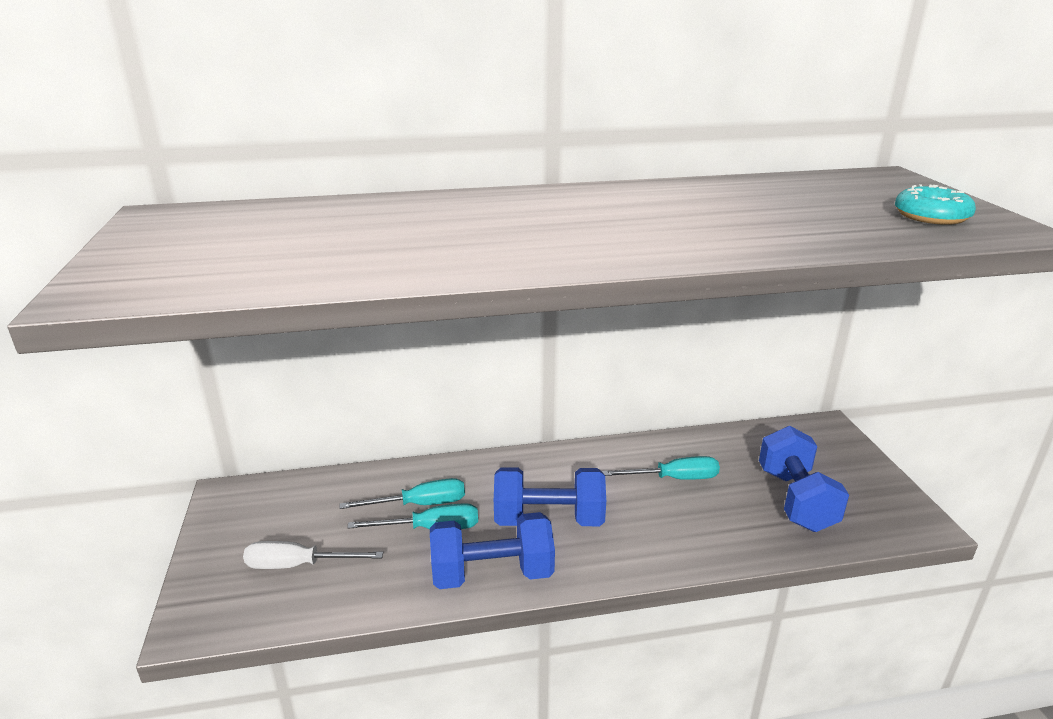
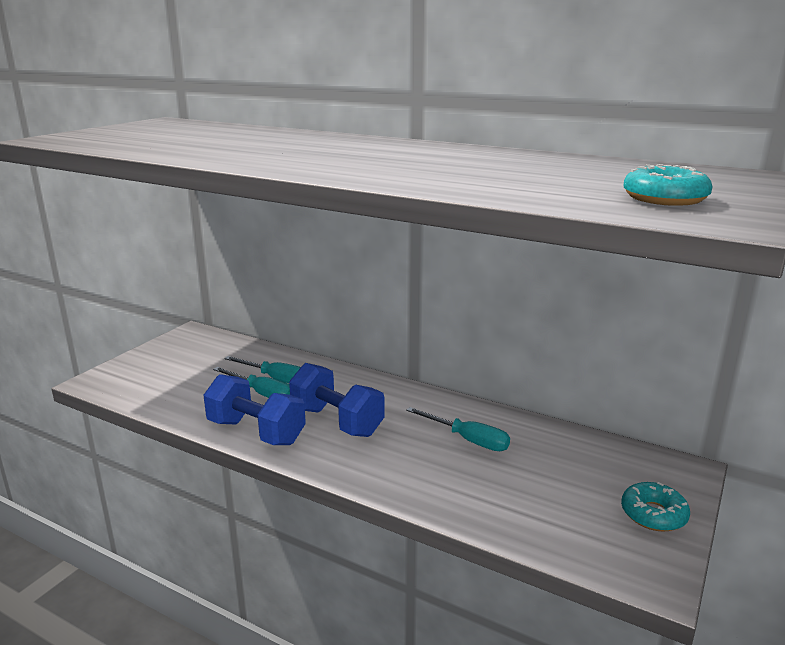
camera: 40 degrees right, 5 degrees down
white screwdriver [243,541,383,569] -> none
blue dumbbell [759,426,849,532] -> none
none -> turquoise donut [621,482,690,532]

